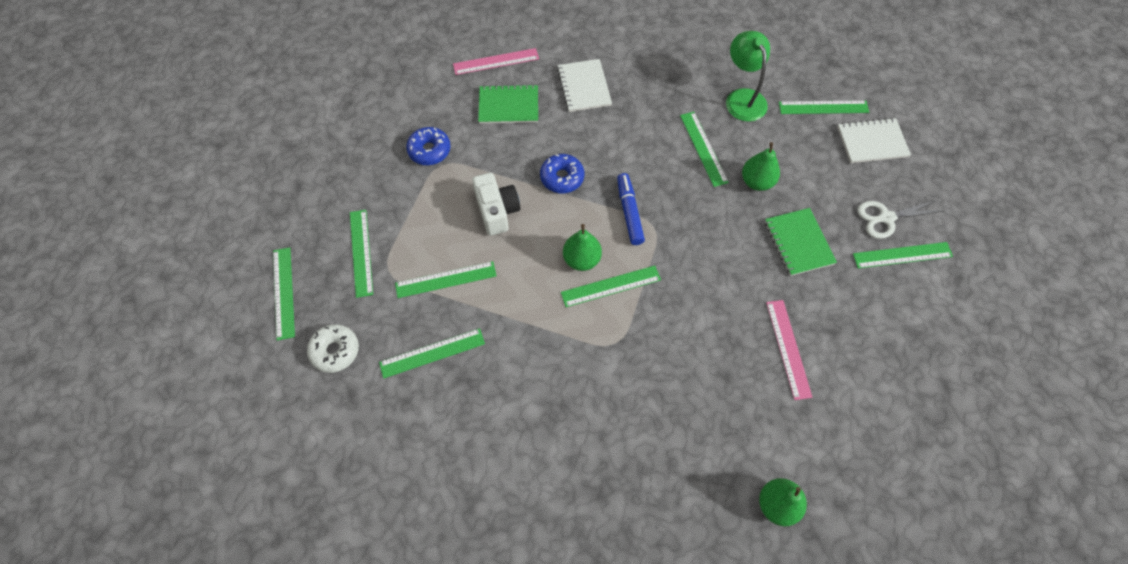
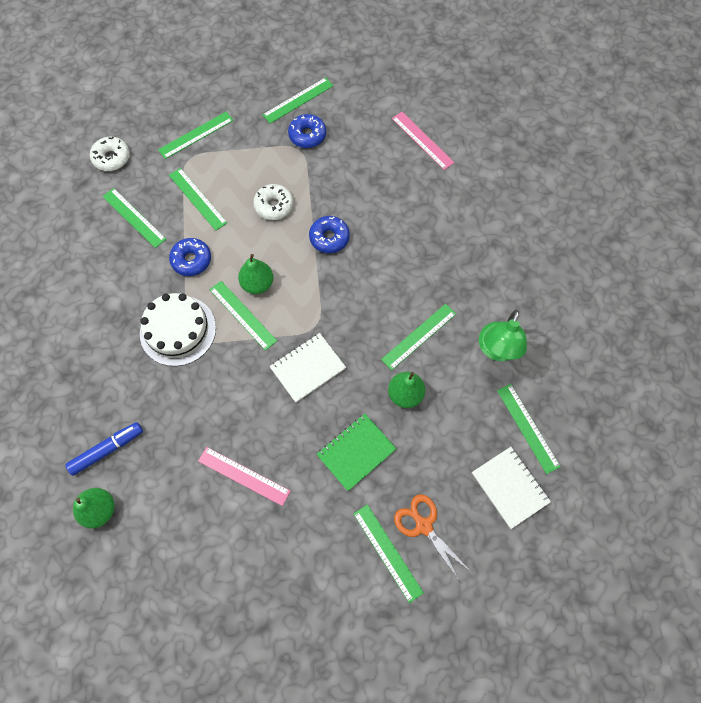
camera: 65 degrees right, 5 degrees up
green ruler [273,247,295,340] -> green ruler moved to [263,77,334,124]
white camera [472,173,521,236] -> white donut [253,184,294,220]
green notebook [478,84,538,124] -> none
white notebook [557,59,612,112] -> white notebook moved to [269,333,346,403]
blue marker [617,173,645,245] -> blue marker moved to [65,422,143,476]
green lamp [726,31,770,122] -> green lamp turned 150 degrees clockwise [479,310,527,361]
pink ruler [766,300,812,400] -> pink ruler turned 60 degrees clockwise [198,447,290,506]
white scissors [858,199,943,239] -> orange scissors [394,494,471,580]
none -> white cake [140,293,216,366]
none -> blue donut [169,238,211,276]

